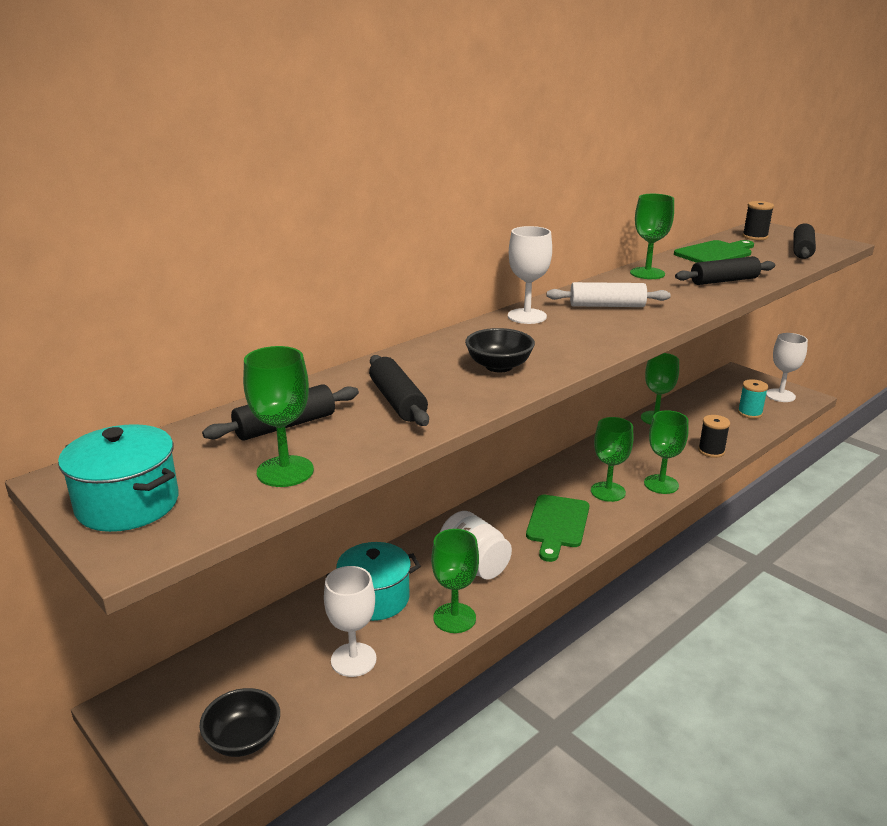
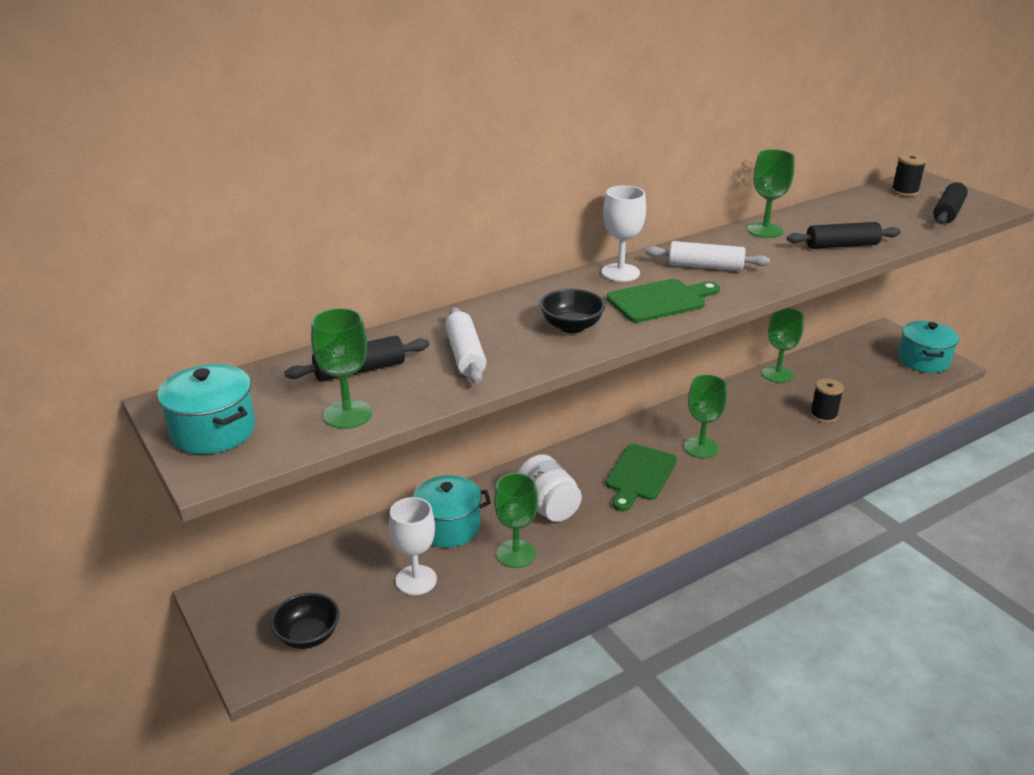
camera: 10 degrees right, 5 degrees up
black rolling pin [369,355,429,426] -> white rolling pin [445,307,486,384]
green goblet [644,410,689,494] -> none
green cutting board [674,240,754,263] -> green cutting board moved to [607,279,720,322]
turquoise spool [738,379,768,419] -> none
white goblet [766,333,808,402] -> turquoise pot [898,321,959,373]

